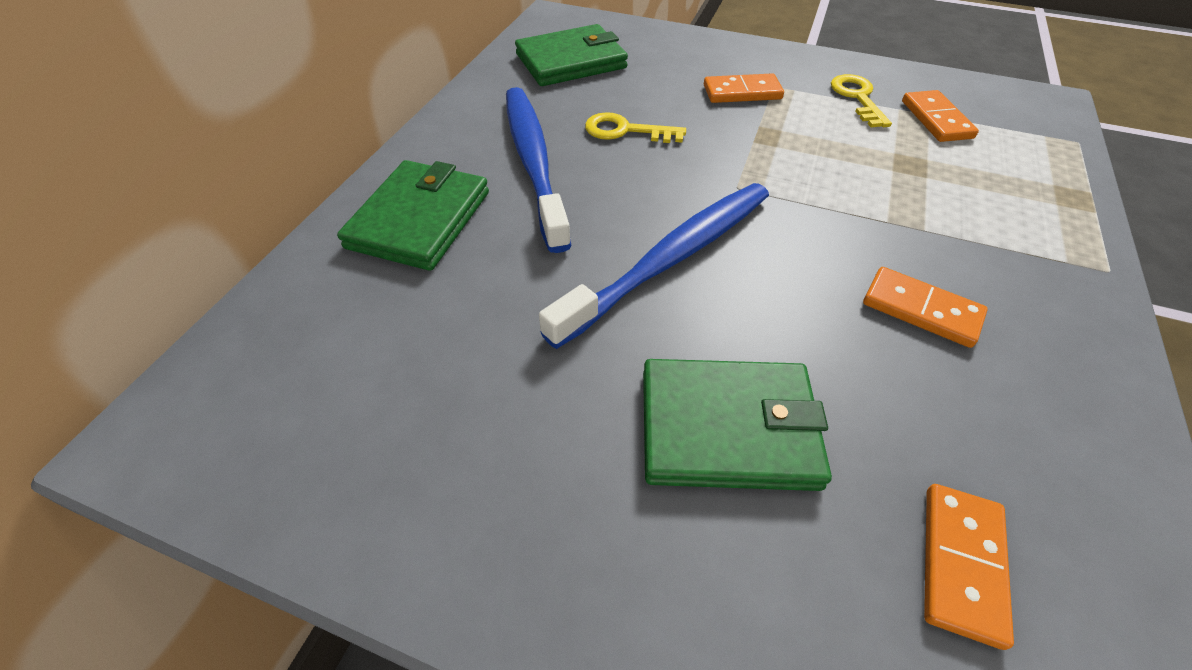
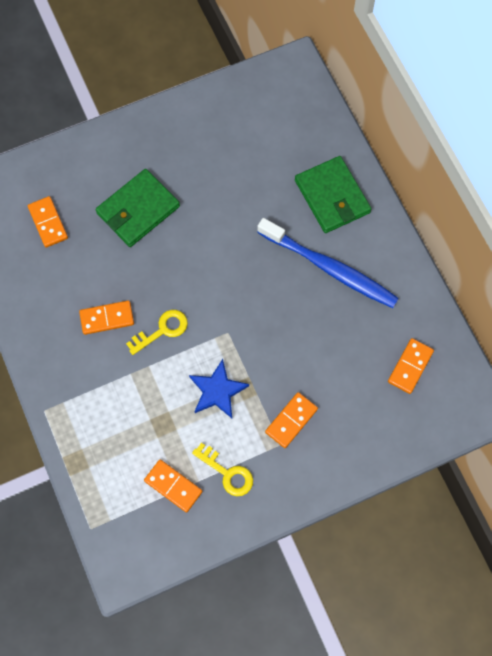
camera: 135 degrees right, 20 degrees up
green wallet [515,24,628,86] -> orange domino [388,338,434,394]
blue toothbrush [539,183,769,349] -> none
yellow key [585,112,686,143] -> yellow key moved to [126,310,188,355]
none -> blue star [189,359,249,418]

